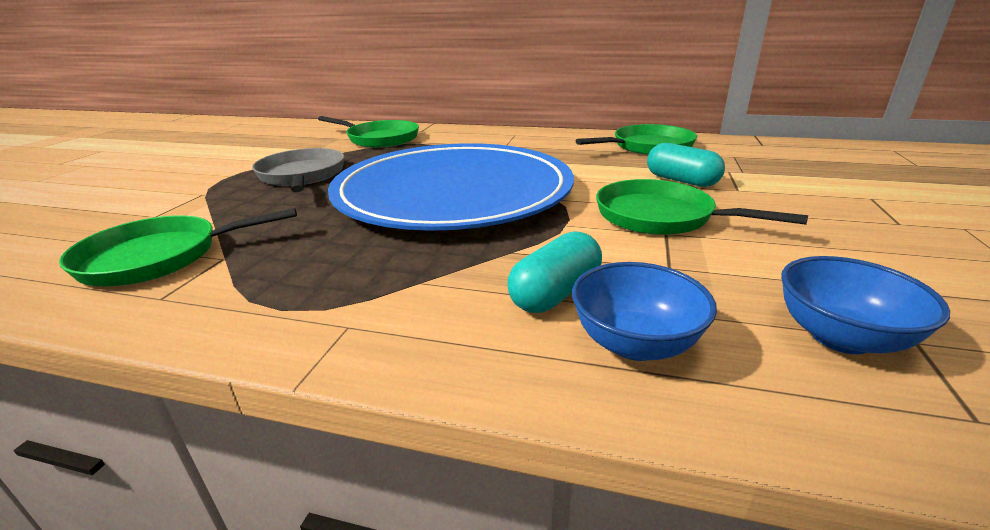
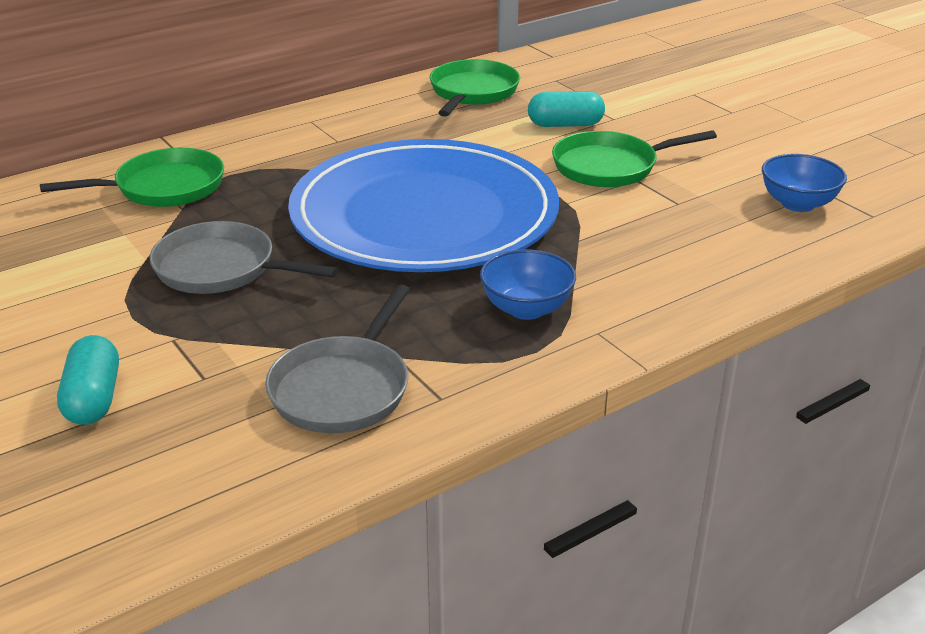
camera: 50 degrees left, 5 degrees up
green pan [59,208,297,286] -> grey pan [265,284,410,433]
turquoise capsule [507,231,602,313] -> turquoise capsule moved to [57,335,119,425]
blue bowl [572,262,717,361] -> blue bowl moved to [480,249,576,320]

